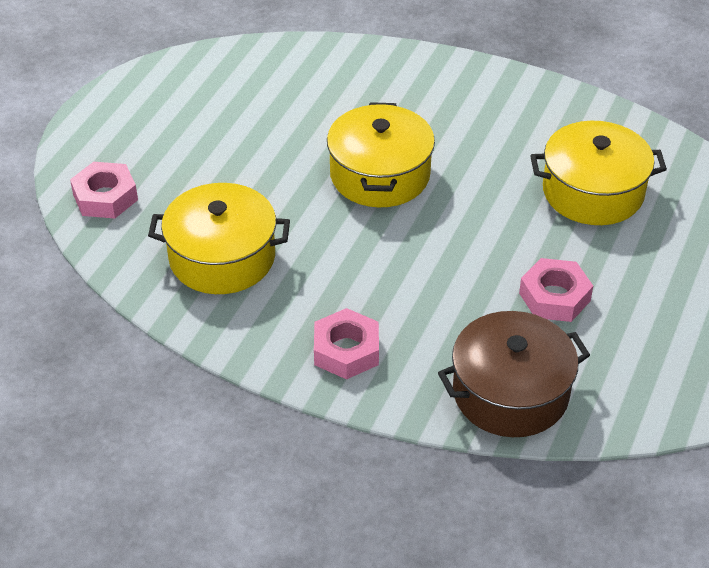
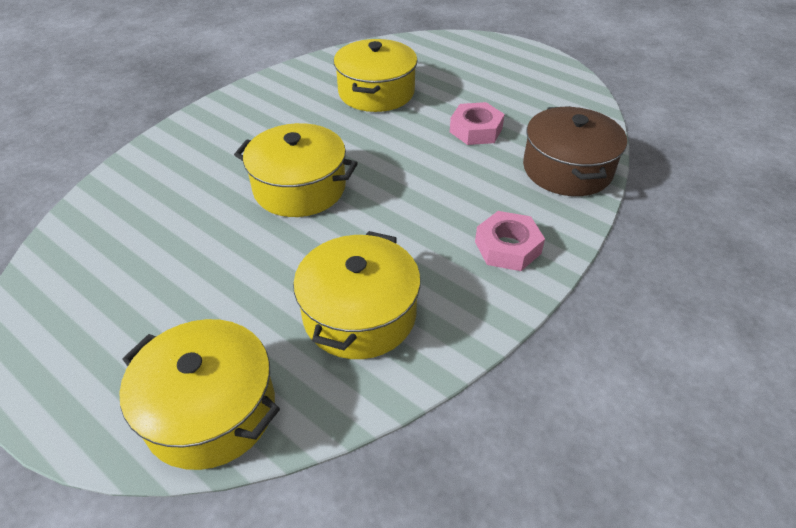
camera: 75 degrees left, 0 degrees up
pink nut [70,162,138,219] -> yellow pot [119,319,280,470]

